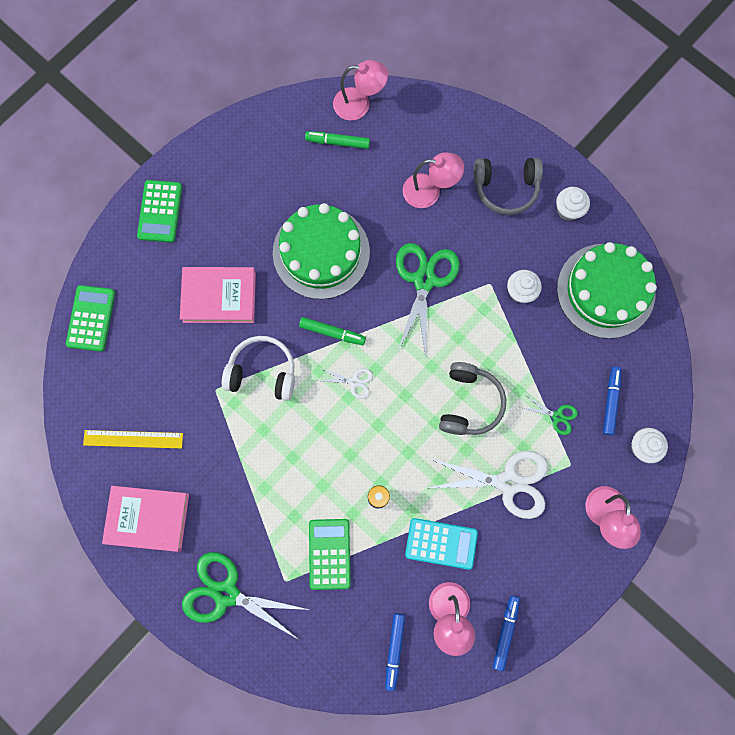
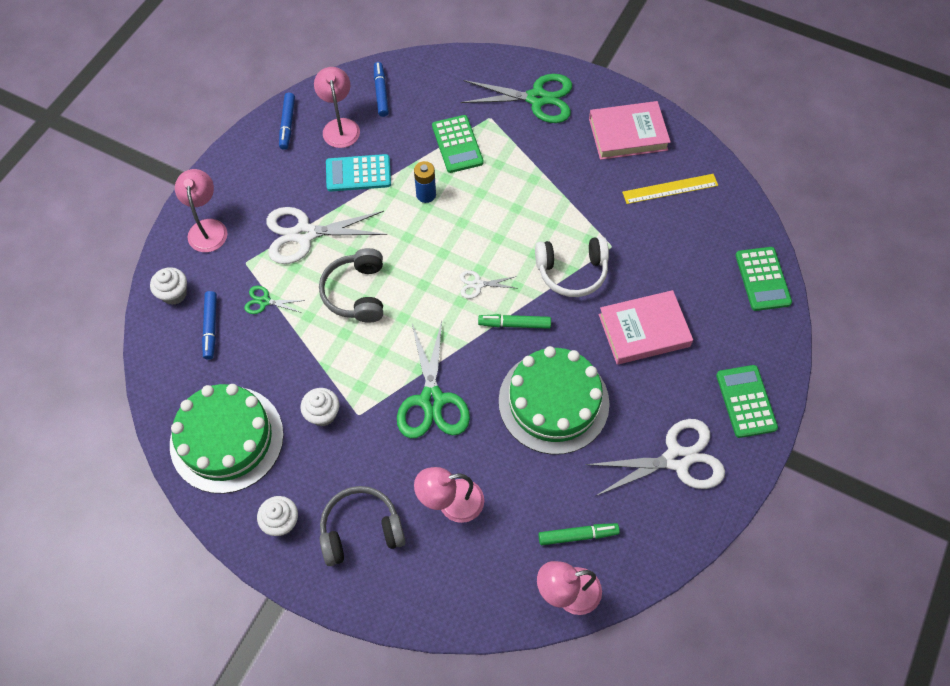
camera: 165 degrees right, 15 degrees down
none -> white scissors [585,419,725,496]

